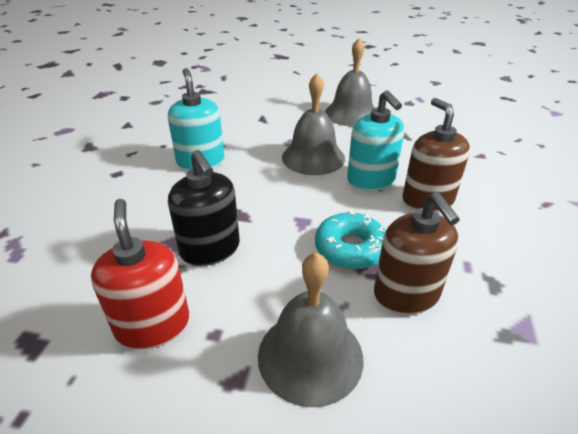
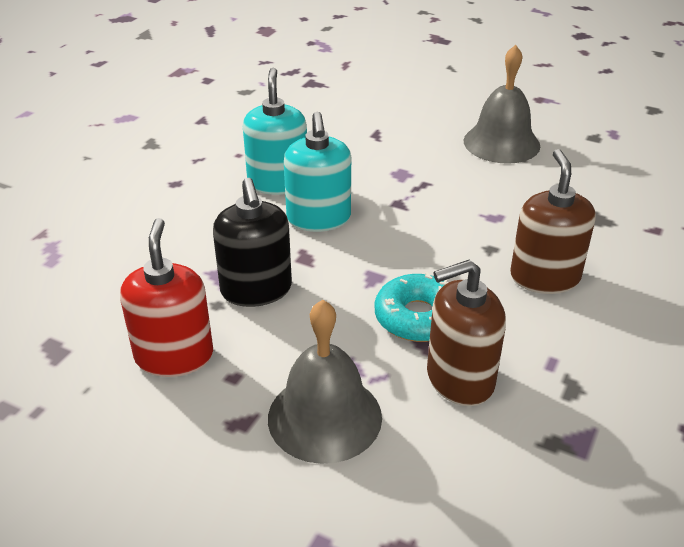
camera: 15 degrees right, 0 degrees up
grey bell [282,73,345,175] -> none
turquoise soap dispenser [347,90,405,191] -> turquoise soap dispenser moved to [284,112,351,232]
brown soap dispenser [374,192,460,315] -> brown soap dispenser turned 75 degrees clockwise [427,260,506,406]

